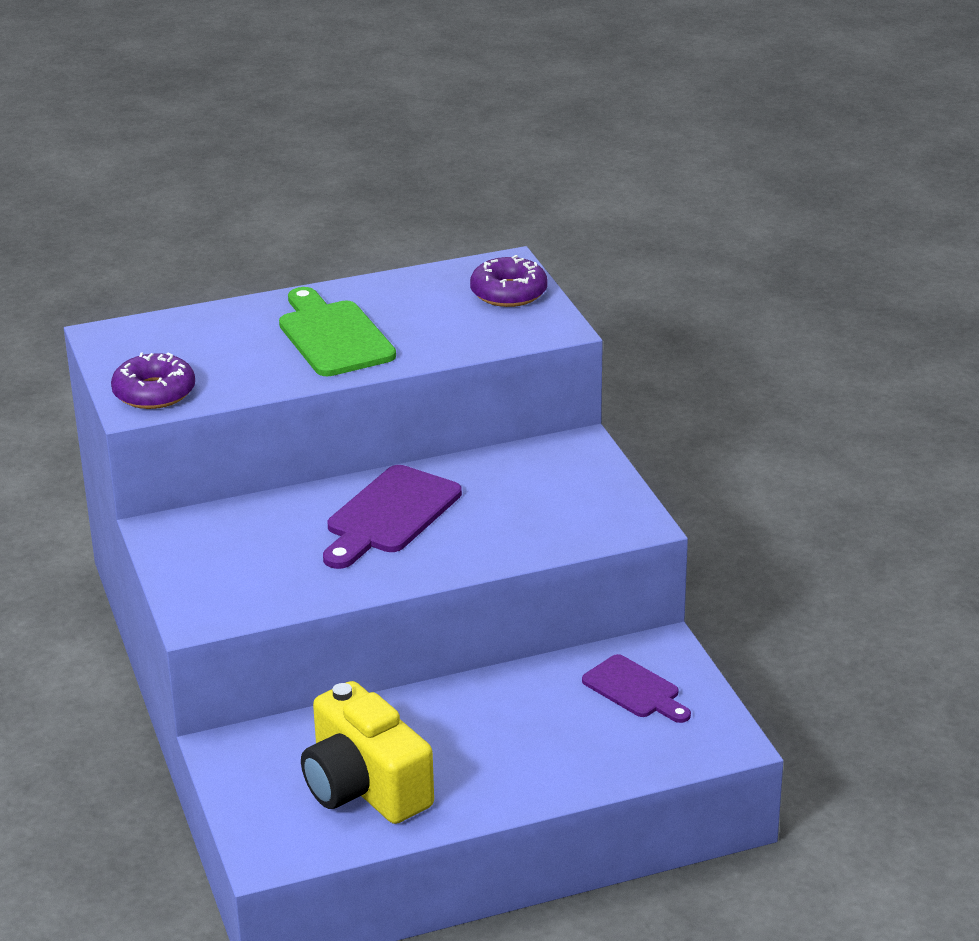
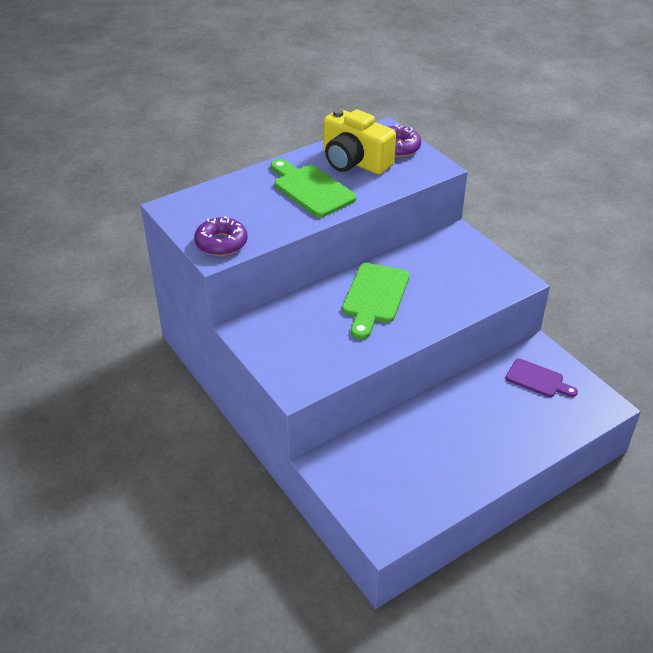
camera: 15 degrees left, 10 degrees up
yellow camera [301,681,434,824] -> yellow camera moved to [323,109,396,174]
purple cutting board [323,465,462,569] -> green cutting board [342,263,409,339]

